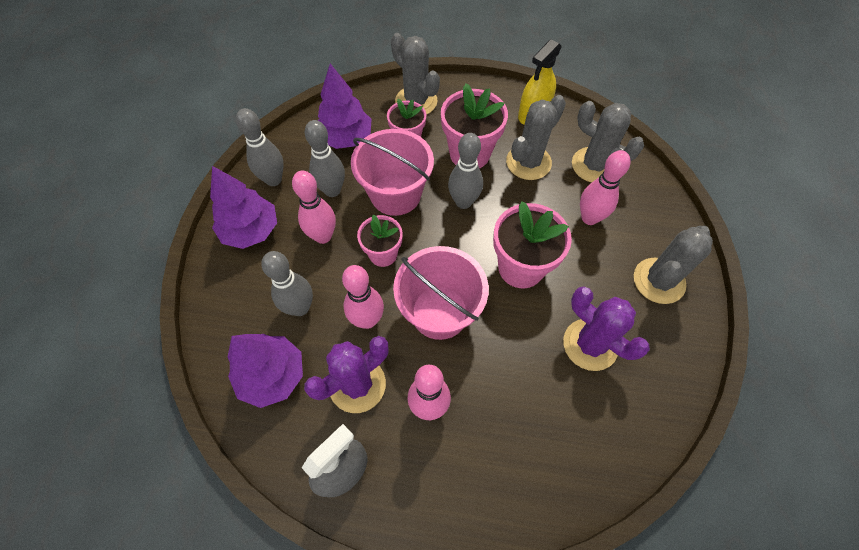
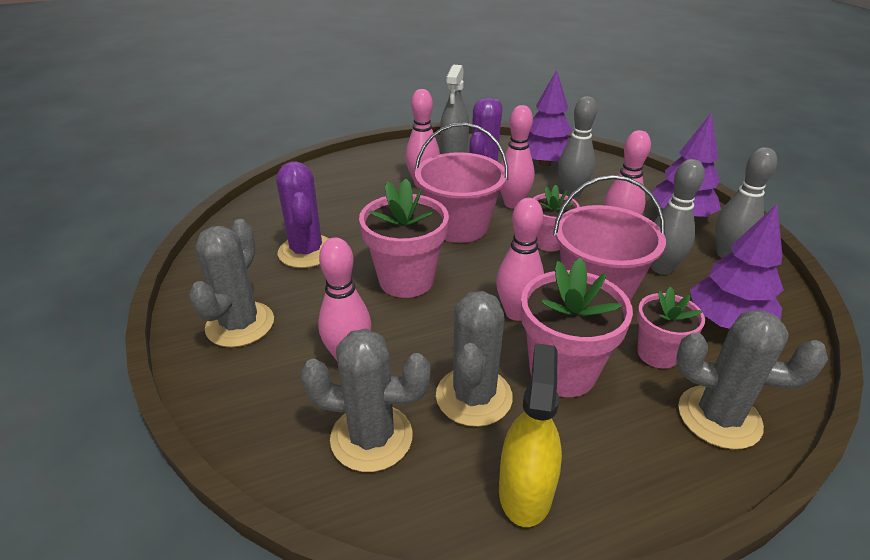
camera: 150 degrees right, 25 degrees down
grey bowling pin [448,133,483,209] -> pink bowling pin [496,198,544,321]
purple cactus [563,287,650,371] -> purple cactus turned 60 degrees clockwise [276,161,330,268]

